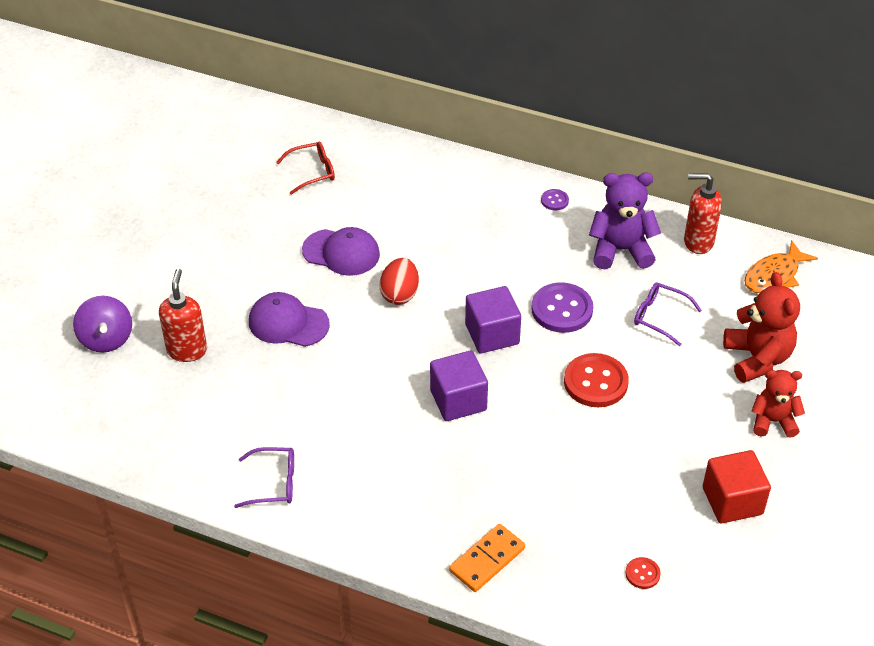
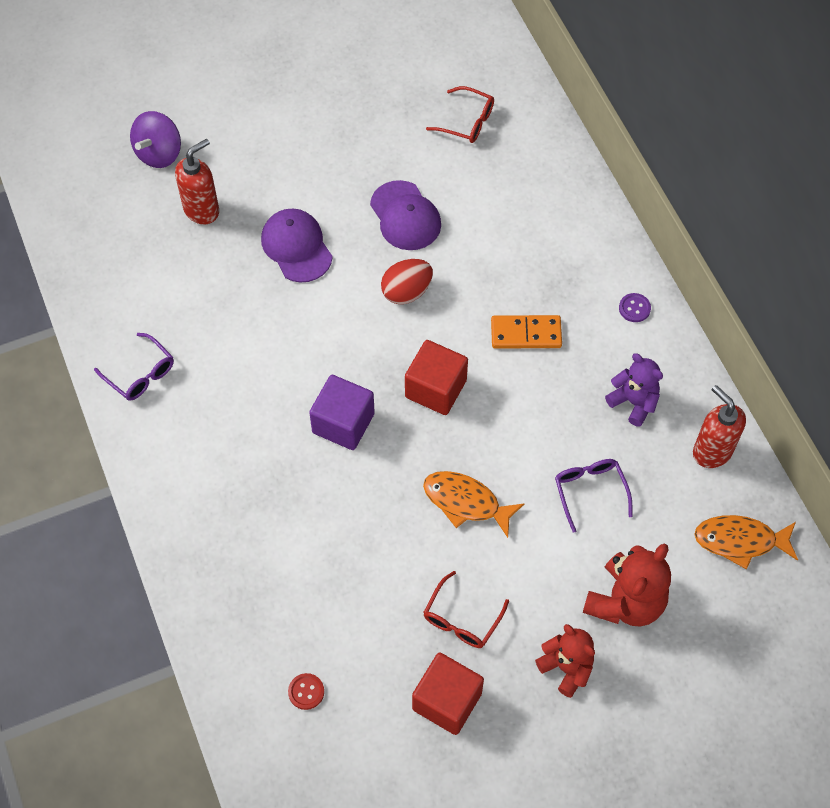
camera: 45 degrees right, 15 degrees up
orange domino [449,524,525,592] -> orange domino moved to [491,315,562,349]
purple cube [465,286,521,353] -> red cube [405,340,468,415]
purple button [531,283,593,333] -> none
red button [564,353,629,407] -> orange fish [423,471,525,538]
purple teddy bear [589,173,661,269] -> purple teddy bear [605,353,663,427], size x0.67
none -> red glasses [423,571,509,648]

